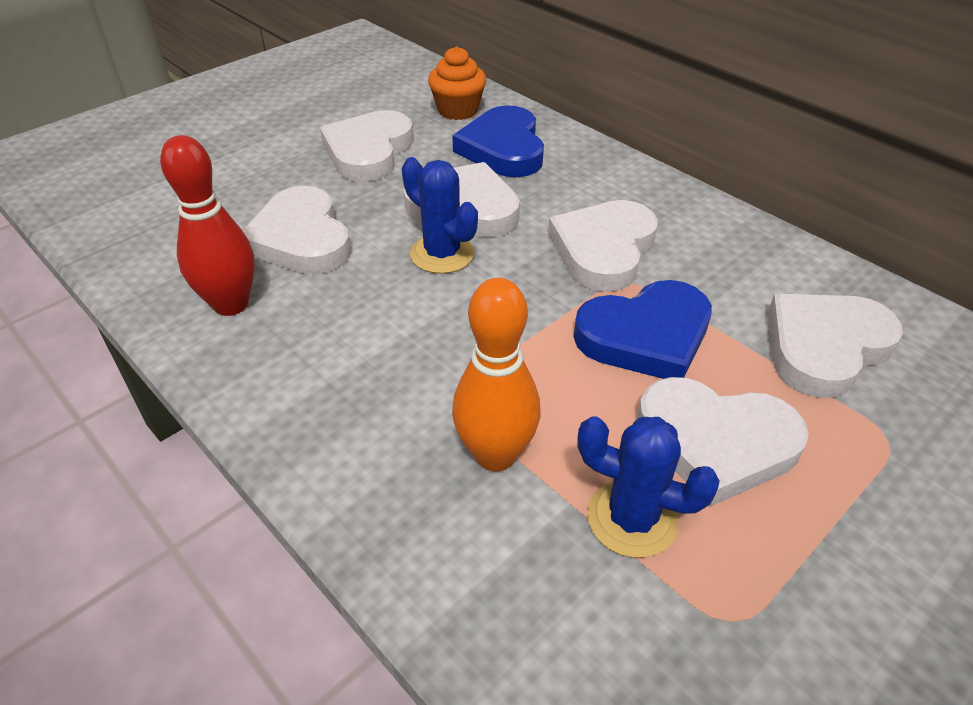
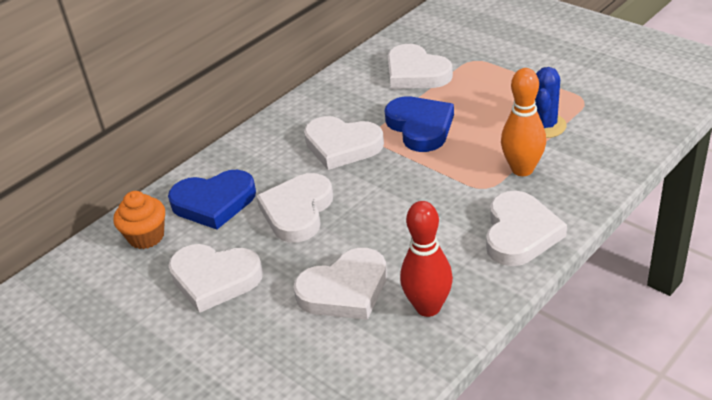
camera: 90 degrees left, 5 degrees down
blue cactus [402,157,478,274] -> none
white heart [637,377,809,506] -> white heart moved to [486,191,567,266]

